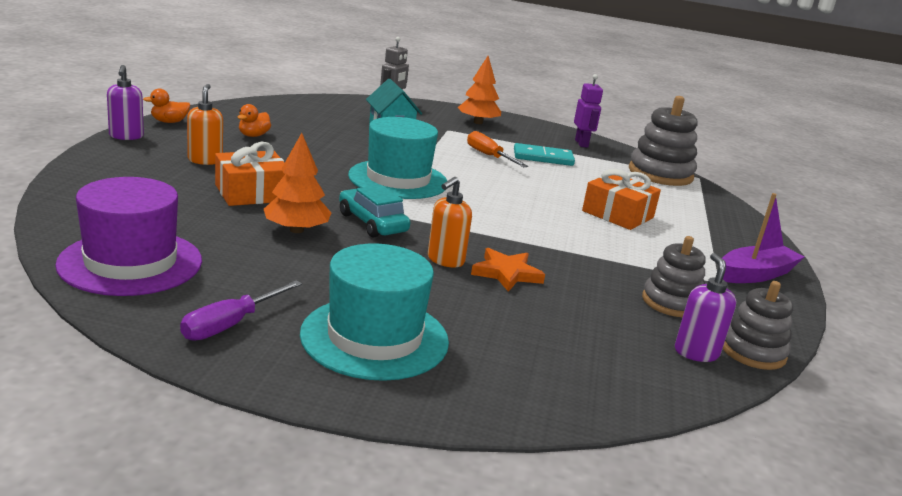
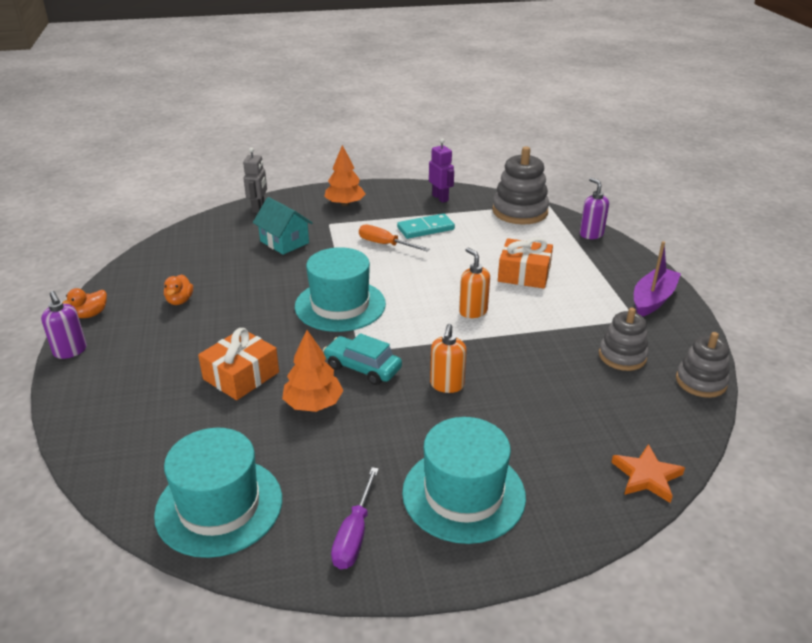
camera: 20 degrees left, 10 degrees up
purple hat [55,177,202,296] -> turquoise hat [154,428,282,558]
orange soap dispenser [187,84,223,165] -> orange soap dispenser moved to [459,248,490,318]
orange star [471,248,545,292] -> orange star moved to [611,444,685,503]
purple soap dispenser [675,253,736,362] -> purple soap dispenser moved to [580,178,609,239]

